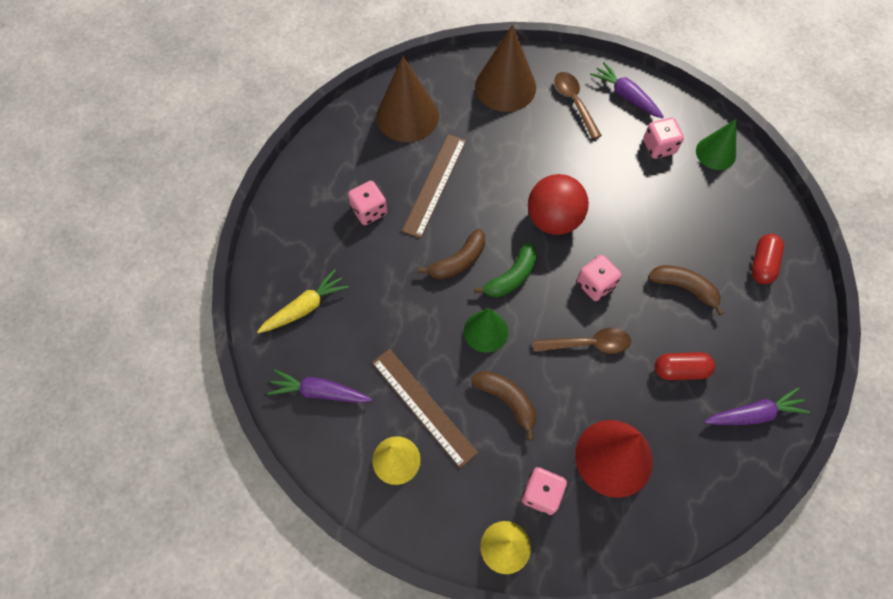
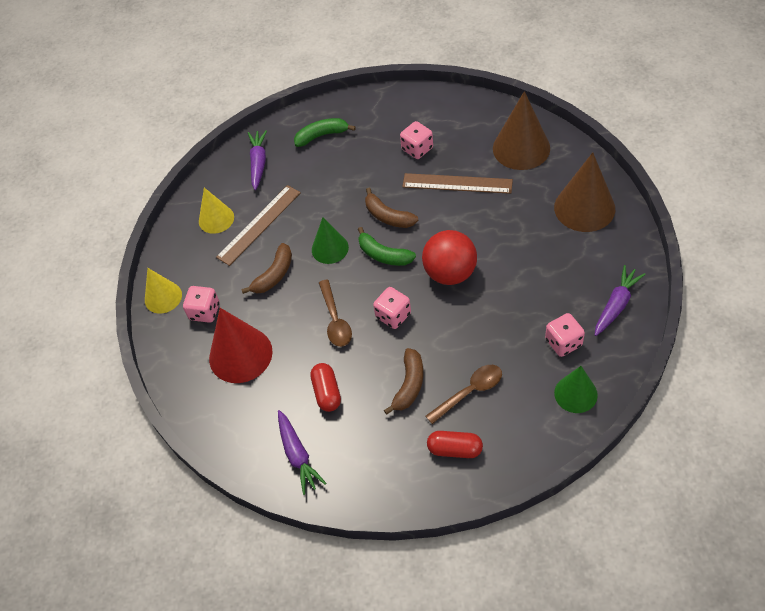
camera: 85 degrees right, 10 degrees down
yellow carrot [257,269,349,333] -> green banana [294,118,356,147]
brown spoon [554,72,602,139] -> brown spoon moved to [426,365,502,424]

